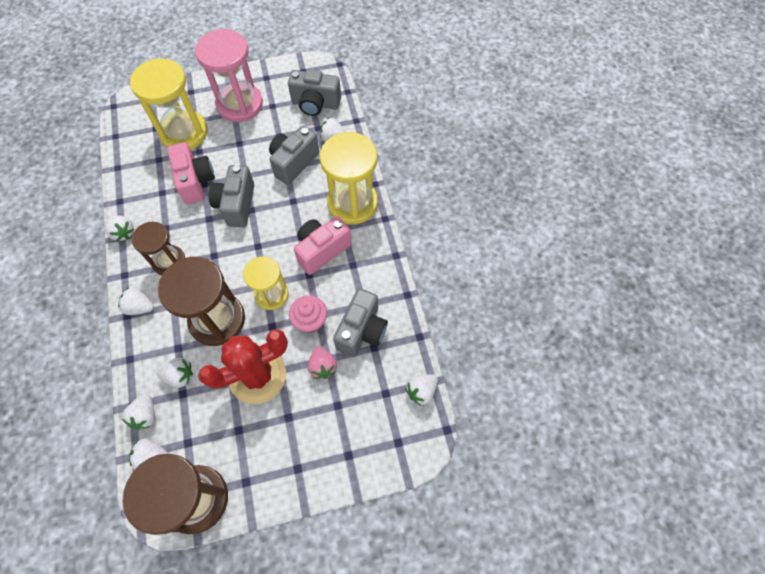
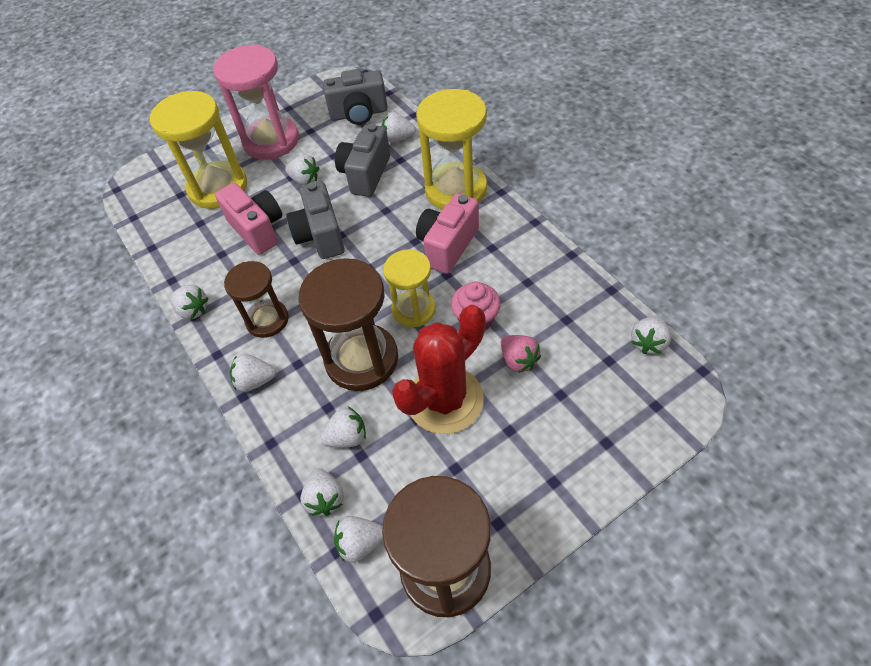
camera: 15 degrees left, 10 degrees down
grey camera [333,288,388,357] -> none
none -> white strawberry [285,154,319,185]

